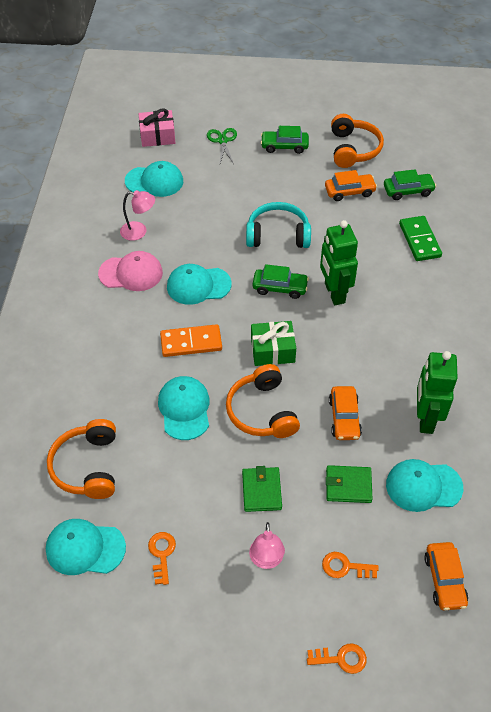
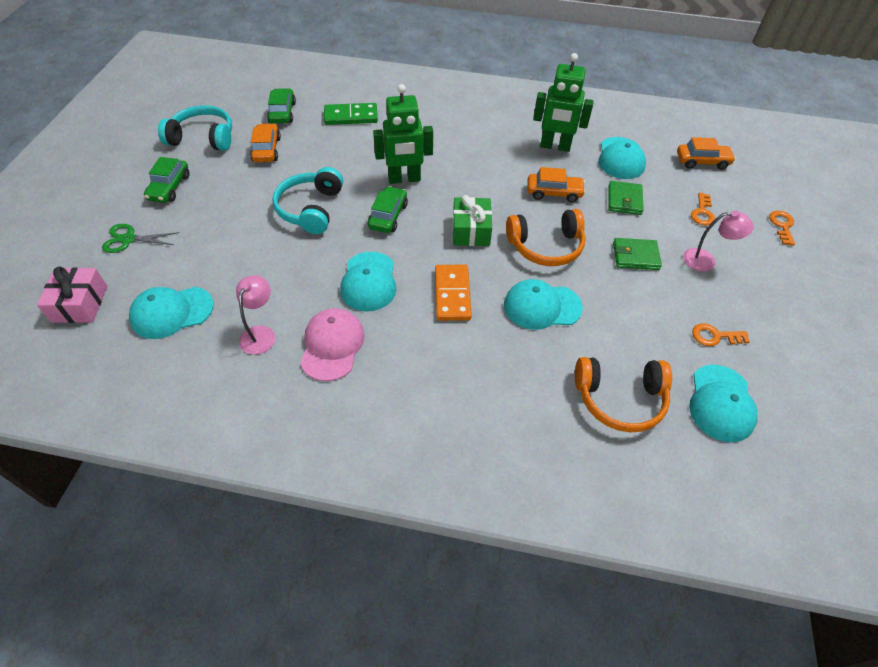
camera: 85 degrees left, 0 degrees up
turquoise cap [125,161,183,197] -> turquoise cap turned 120 degrees counterclockwise [129,287,214,339]
orange headphones [331,114,384,168] -> turquoise headphones [158,105,232,151]

